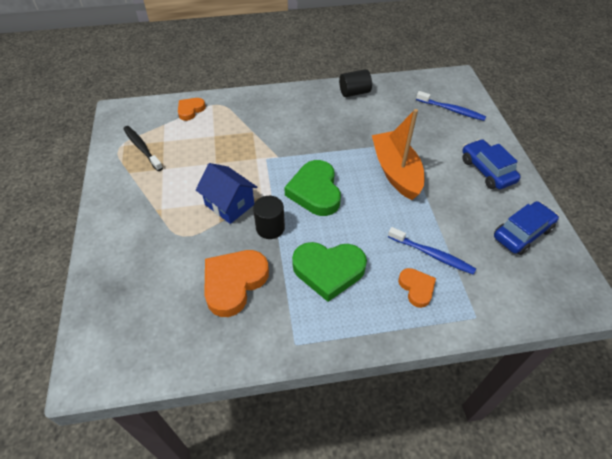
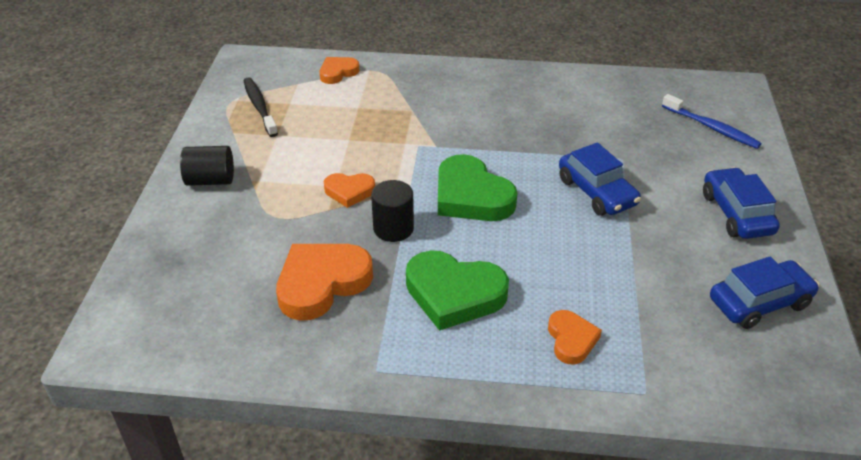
camera: 15 degrees right, 10 degrees down
blue house [196,163,257,224] -> orange heart [324,173,375,208]
green heart [284,160,341,216] -> green heart turned 45 degrees counterclockwise [438,154,517,221]
black cylinder [339,69,372,97] -> black cylinder moved to [180,146,234,186]
orange boat [372,109,424,200] -> blue car [559,142,641,216]
blue toothbrush [388,227,476,275] -> none

